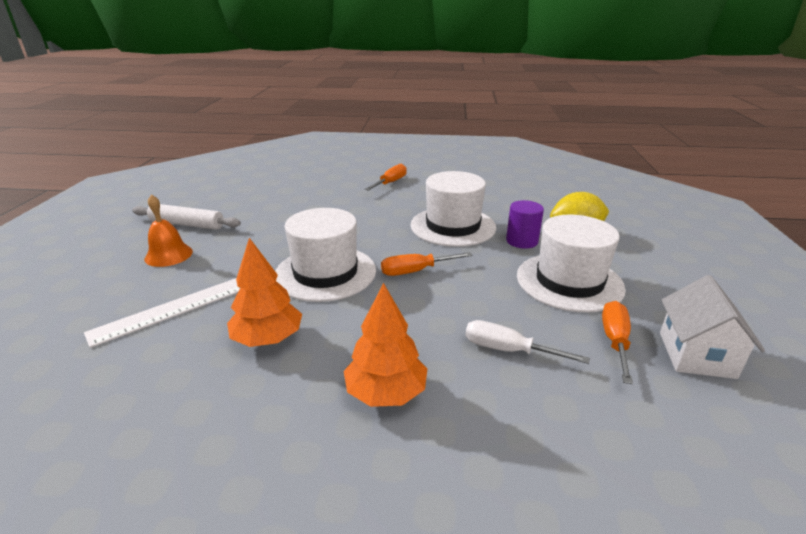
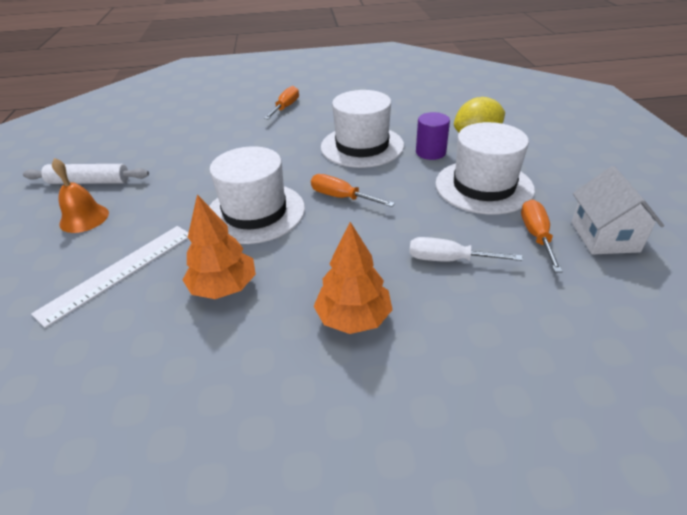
camera: 10 degrees left, 10 degrees up
orange screwdriver [381,252,472,276] -> orange screwdriver turned 60 degrees clockwise [311,174,395,207]

